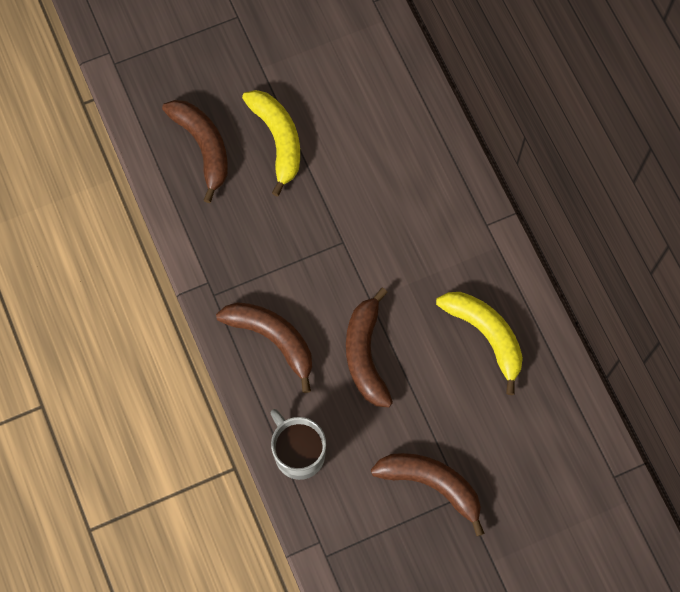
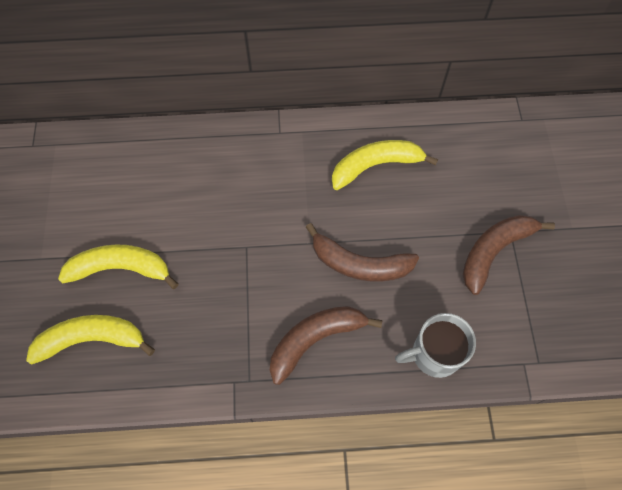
camera: 70 degrees left, 5 degrees down
brown banana [162,100,228,203] -> yellow banana [26,315,155,365]

